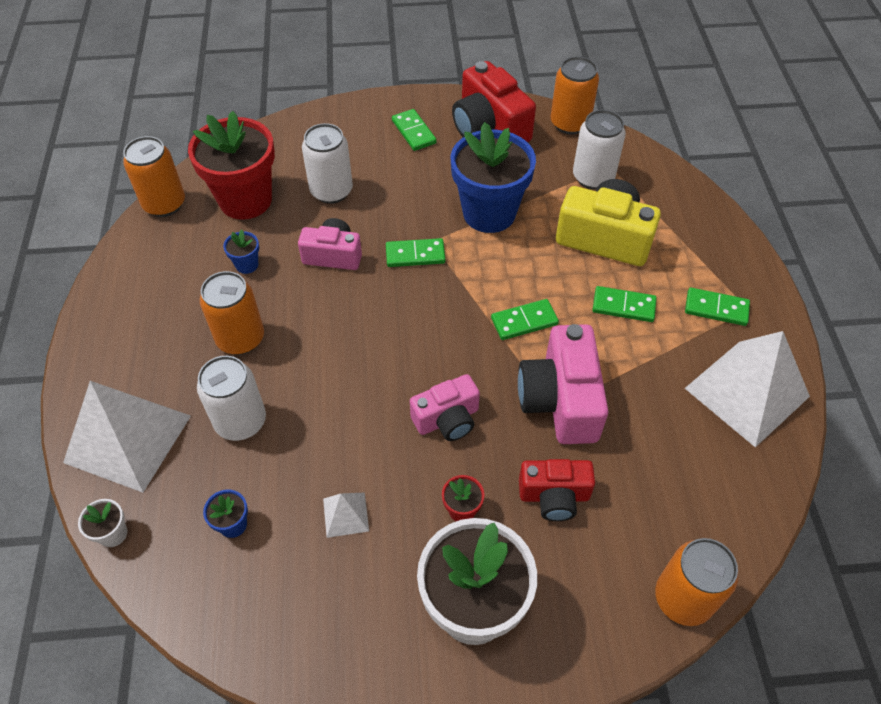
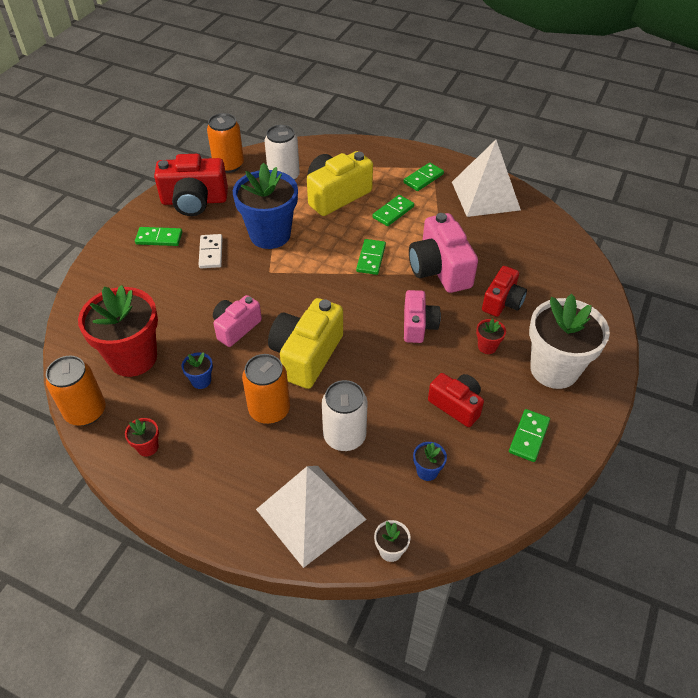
camera: 60 degrees left, 5 degrees down
white can [302,123,353,204] -> none
white pyramid [323,492,369,538] -> red camera [428,373,484,427]
green domino [386,238,446,267] -> green domino moved to [509,409,550,462]
pink camera [518,324,608,444] -> pink camera turned 45 degrees clockwise [409,213,478,293]
orange can [655,538,738,626] -> none
none -> red flower pot [125,418,159,457]
none -> white domino [198,234,223,268]
none -> yellow camera [268,298,343,389]

